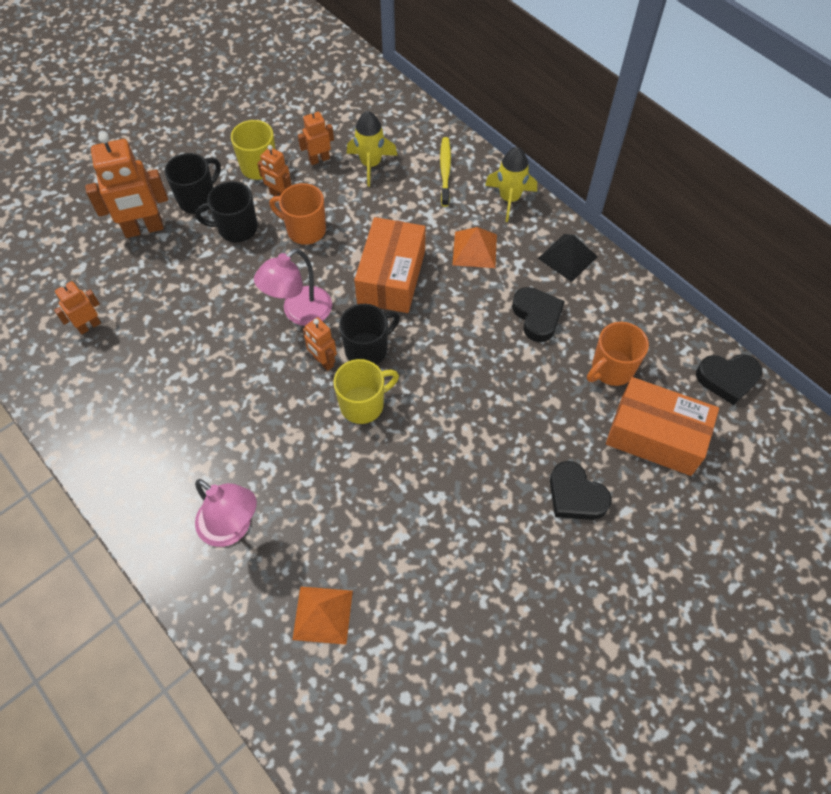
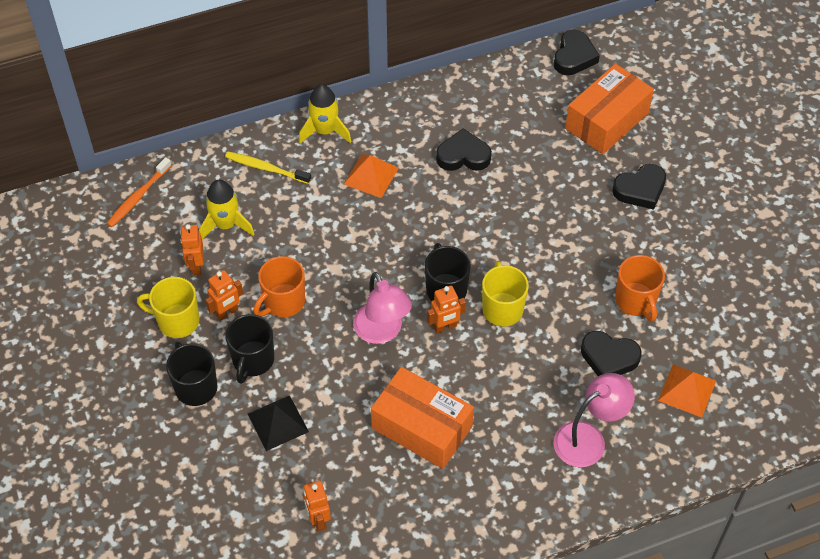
camera: 70 degrees left, 5 degrees down
orange robot [85,133,168,238] -> none
orange box [354,217,426,313] -> orange box moved to [371,367,474,469]
black pyramid [538,234,598,282] -> black pyramid moved to [248,395,309,451]
orange mug [587,322,649,386] -> orange mug moved to [615,255,665,322]
none -> orange toothbrush [107,157,172,227]
none -> black heart [581,331,642,376]

